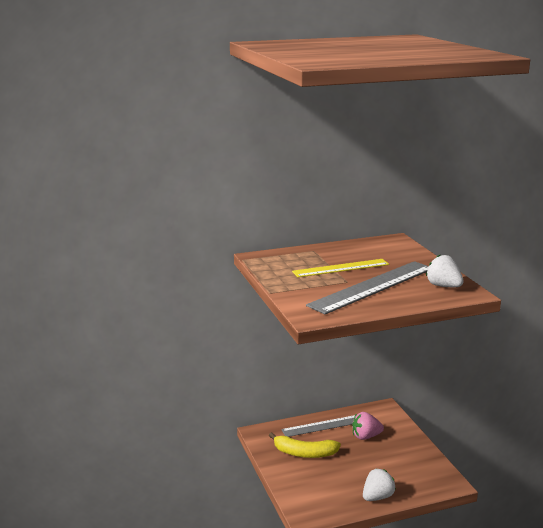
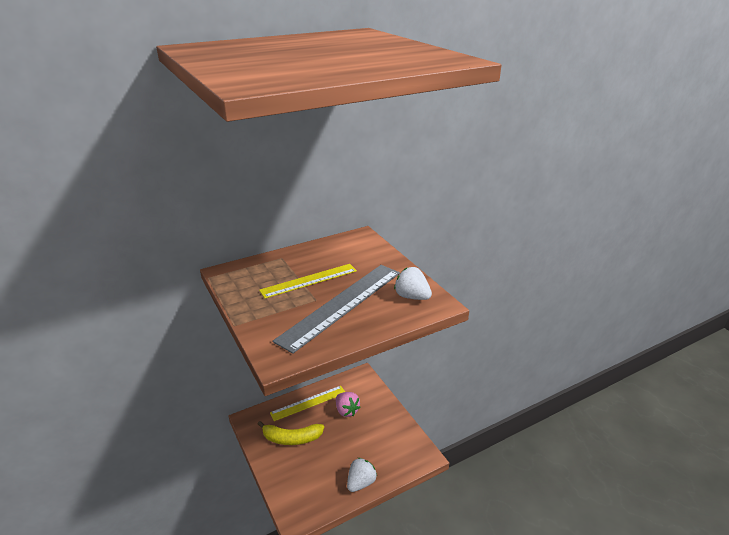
camera: 10 degrees left, 10 degrees up
grey ruler [281,415,355,437] -> yellow ruler [270,386,345,421]
pink strawberry [352,412,384,440] -> pink strawberry turned 105 degrees counterclockwise [336,392,360,417]

